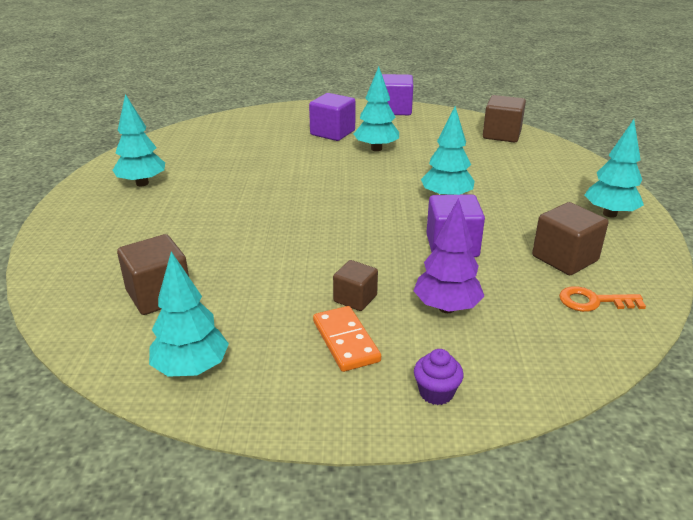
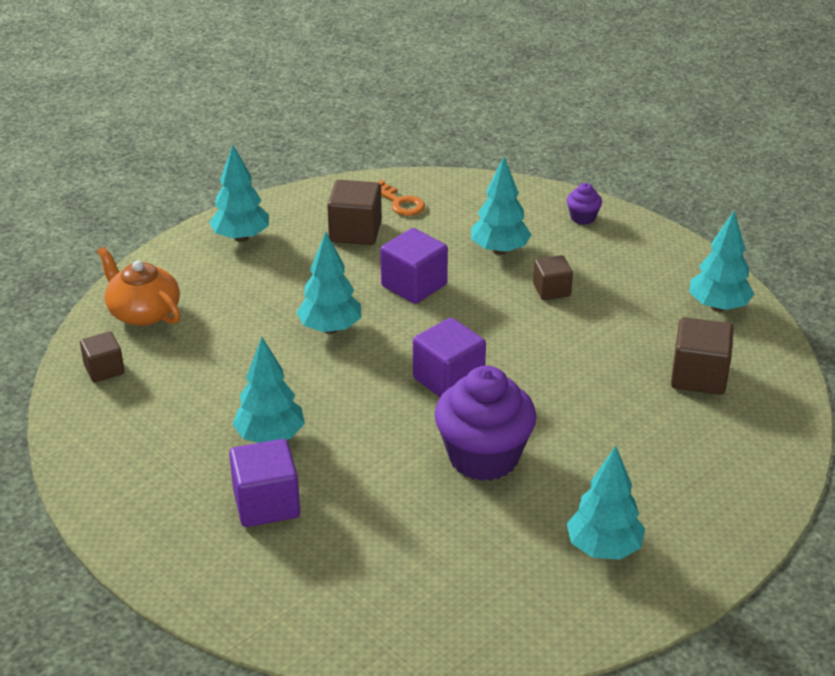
camera: 135 degrees left, 5 degrees up
orange domino [313,306,381,372] -> none
purple cube [382,74,413,115] -> purple cube moved to [413,318,486,397]
purple tree [413,198,484,313] -> turquoise tree [471,157,532,255]
brown cube [483,95,526,143] -> brown cube [80,331,125,382], size x0.63
none -> orange teapot [97,247,180,326]
none -> purple cupcake [435,366,537,481]

